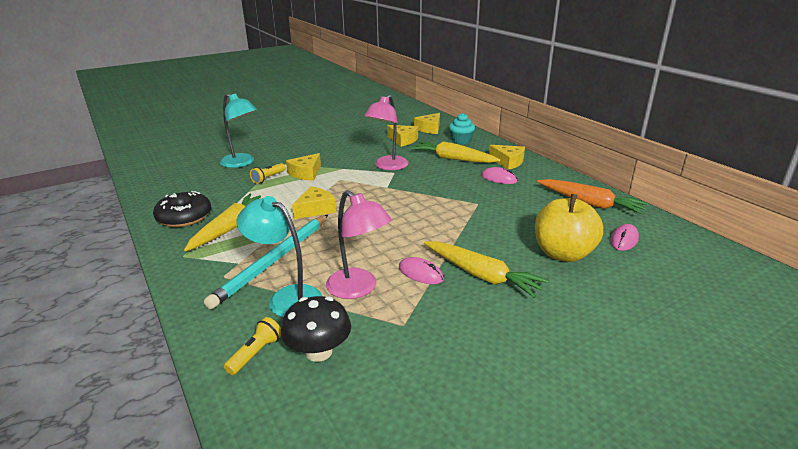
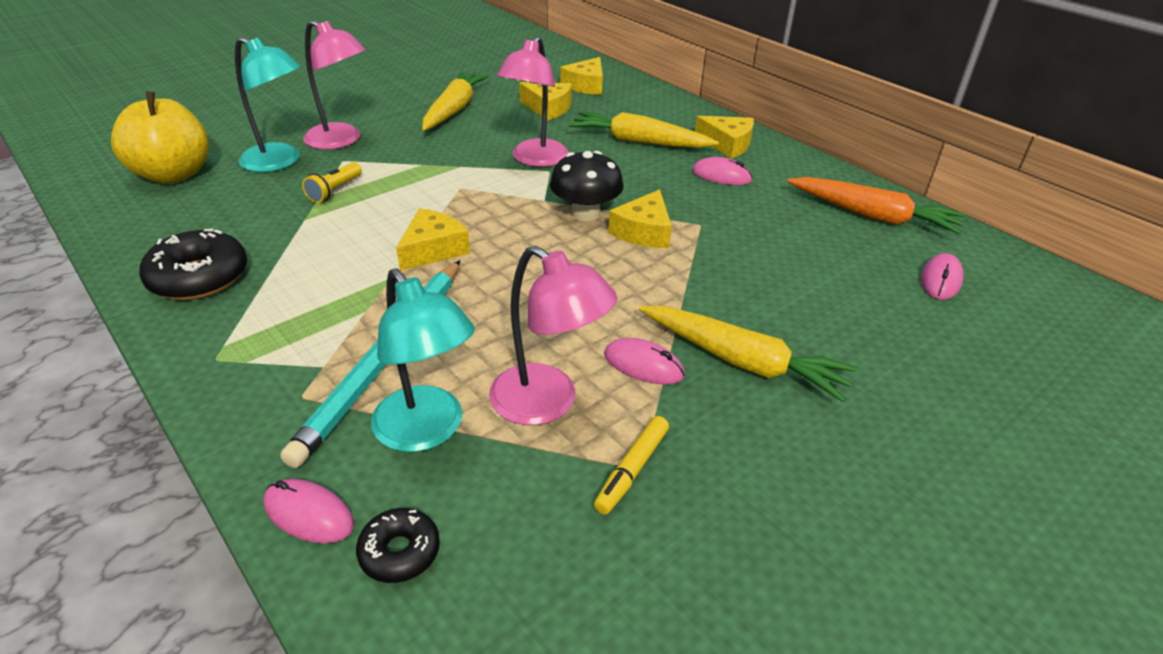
camera: 10 degrees left, 10 degrees up
yellow carrot [184,194,261,251] -> yellow carrot moved to [422,71,489,131]
yellow flashlight [224,317,281,375] -> black donut [356,508,440,583]
turquoise lamp [237,196,322,317] -> turquoise lamp turned 150 degrees counterclockwise [371,268,475,452]
black mushroom [281,296,351,362] -> black mushroom moved to [550,151,624,221]
yellow cheese [286,153,321,181] -> yellow cheese moved to [608,190,672,248]
turquoise cupcake [449,113,475,144] -> none
yellow apple [535,194,603,262] -> yellow apple moved to [111,91,209,184]
none -> pink mouse [263,479,354,543]
none -> pink lamp [303,20,366,150]
none -> yellow marker [594,416,669,514]

